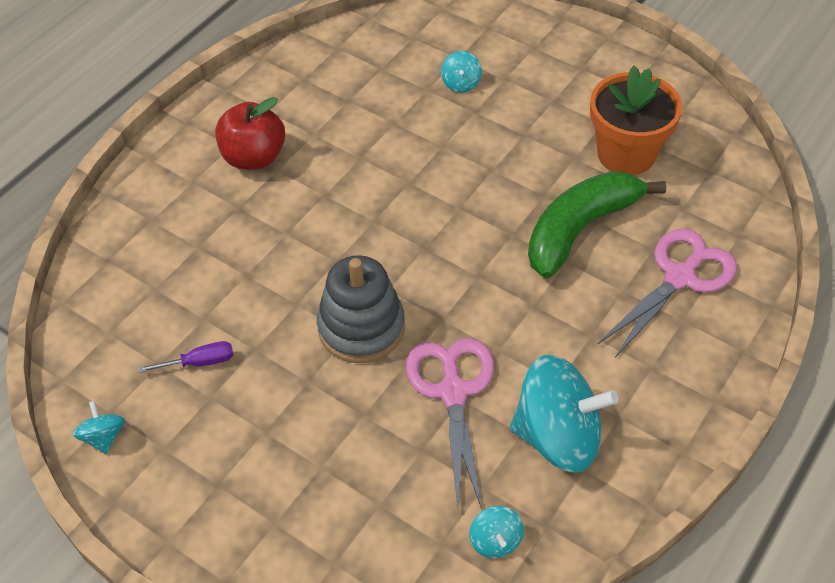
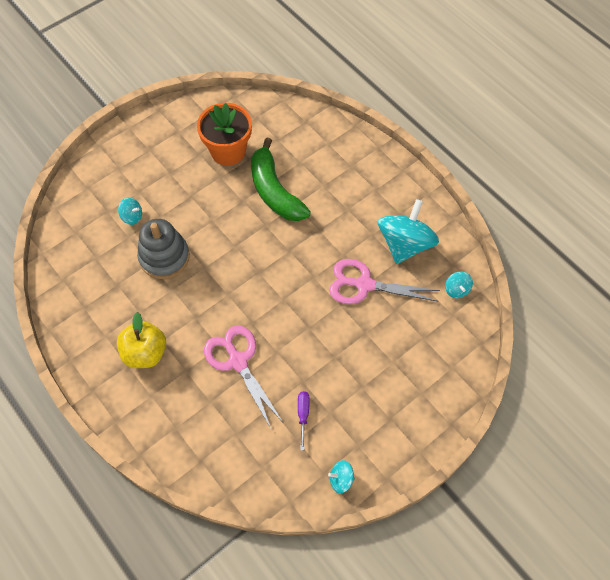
camera: 75 degrees left, 10 degrees up
red apple [215,97,285,170] -> yellow apple [117,312,166,368]
grey stacking toy [317,255,405,363] -> grey stacking toy moved to [137,219,190,279]
turquoise spinning top [469,506,524,558] -> turquoise spinning top turned 75 degrees clockwise [445,271,473,298]
pink scissors [597,229,737,358] -> pink scissors moved to [204,325,283,428]

